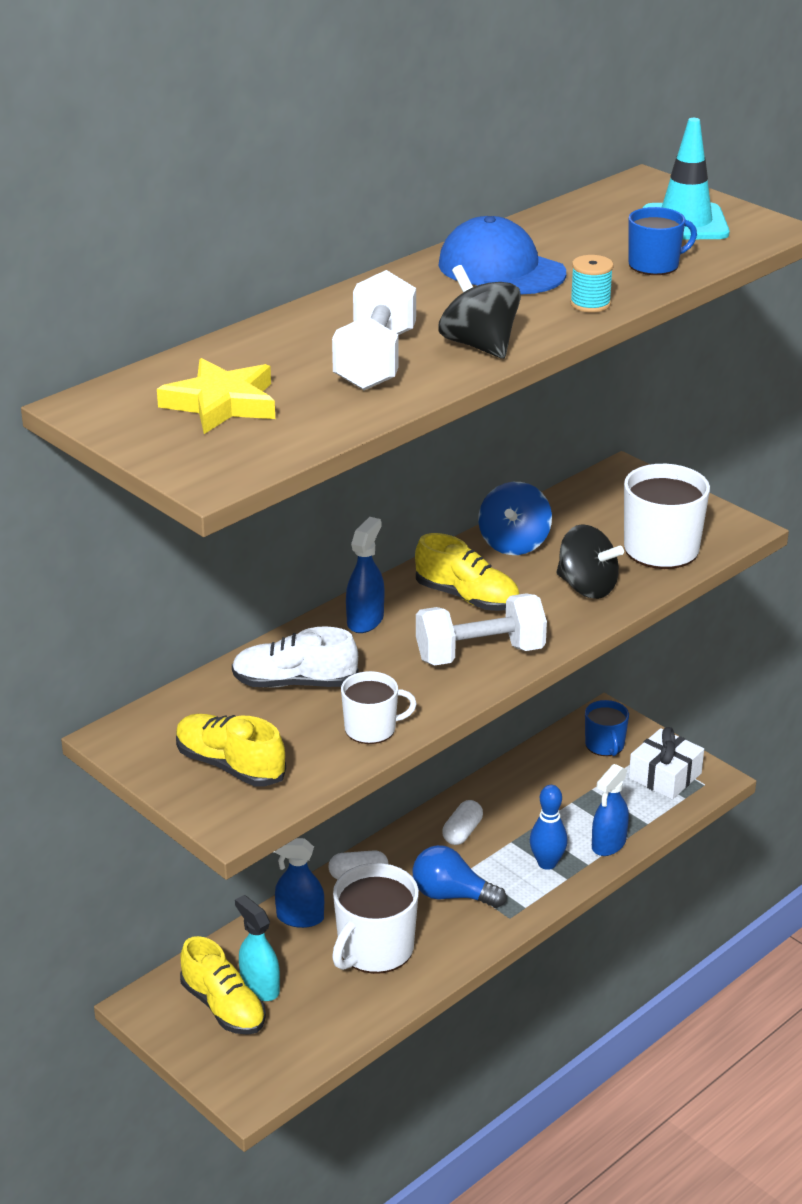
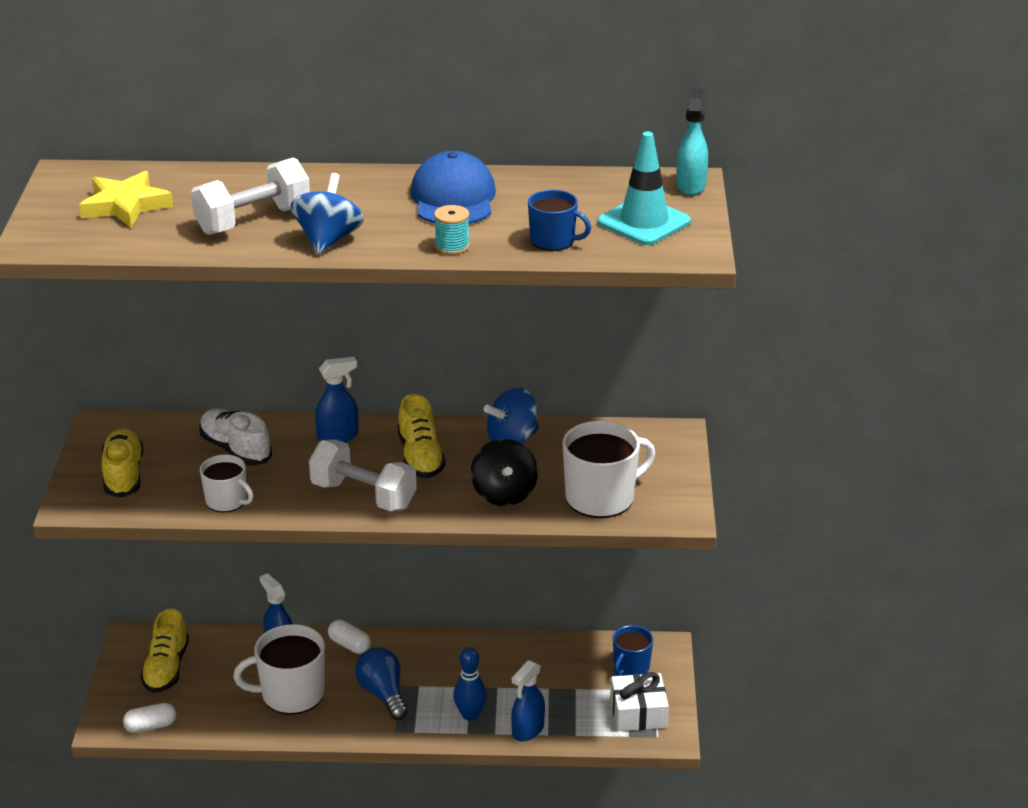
camera: 45 degrees right, 0 degrees up
turquoise spray bottle [235,895,280,1001] -> turquoise spray bottle moved to [676,88,708,195]
black spinning top [438,265,521,359] -> blue spinning top [291,173,364,254]
white capsule [442,800,483,845] -> white capsule moved to [123,703,176,733]
blue spray bottle [592,764,629,856] -> blue spray bottle turned 45 degrees counterclockwise [511,660,545,742]

